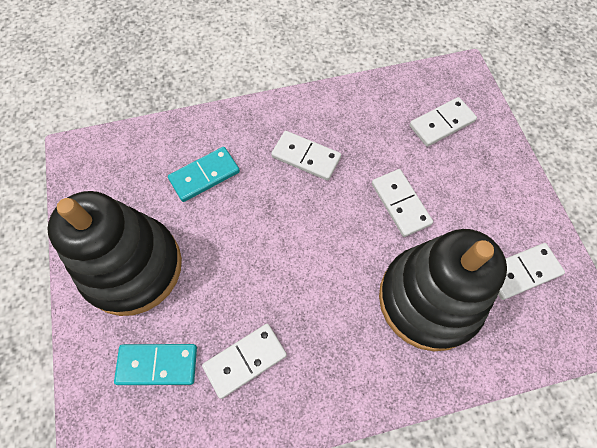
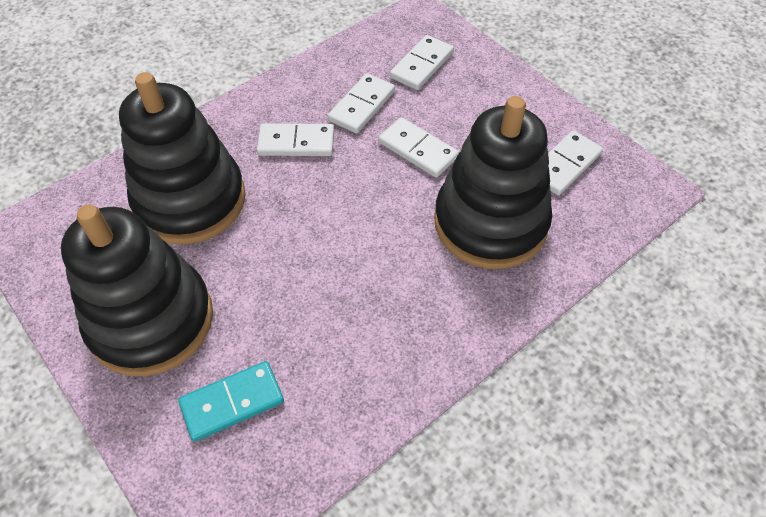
camera: 25 degrees left, 10 degrees down
turquoise domino [168,147,240,202] -> black stacking toy [119,72,245,244]
white domino [202,324,287,399] -> white domino moved to [328,73,395,133]

